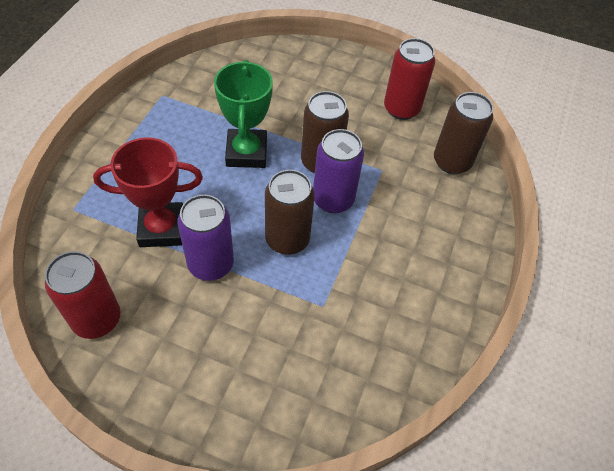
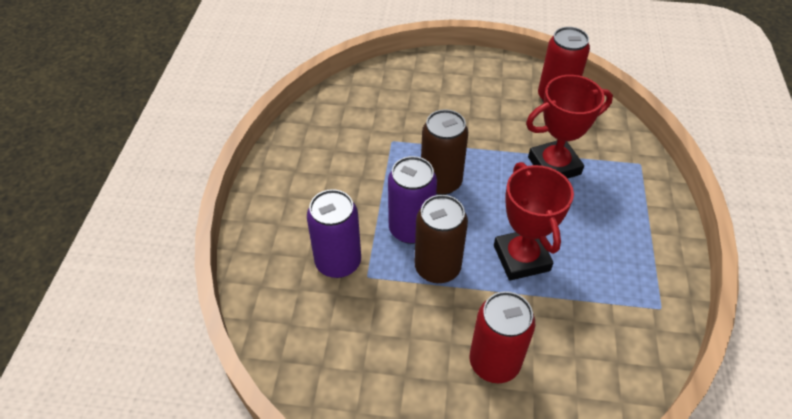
camera: 170 degrees right, 5 degrees down
purple can [178,195,234,281] -> purple can moved to [307,189,361,278]
green trophy [214,60,273,168] -> red trophy [494,162,574,281]
red can [384,38,435,120] -> red can moved to [470,291,535,383]
brown can [434,92,493,174] -> none

